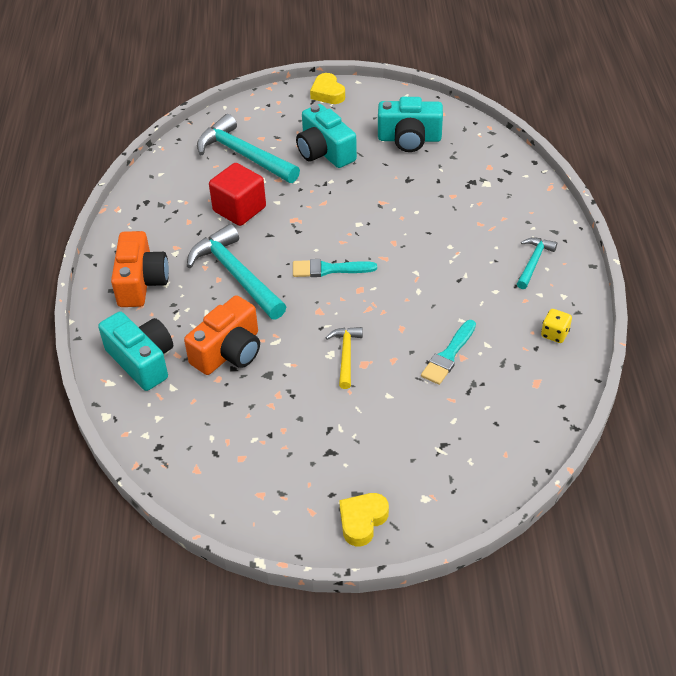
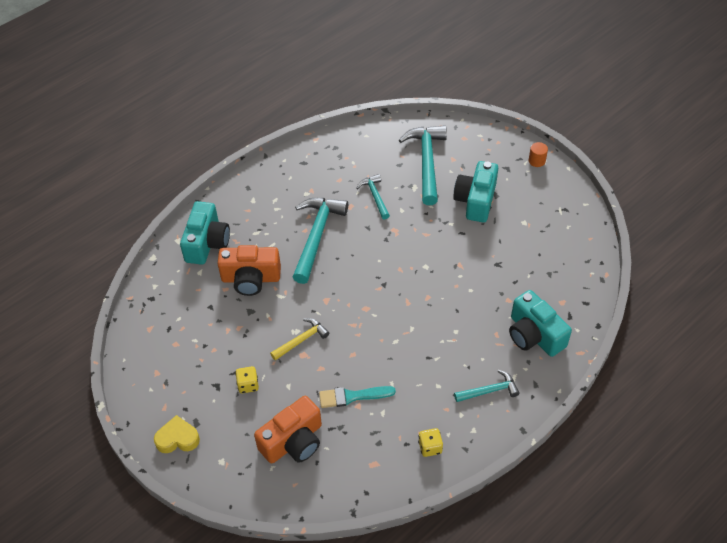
camera: 50 degrees right, 5 degrees up
orange camera [111,231,169,307] -> orange camera moved to [254,396,322,464]
red cube [209,163,266,226] -> turquoise hammer [356,174,390,220]
turquoise brush [293,259,377,277] -> none
yellow heart [310,73,345,104] -> orange cylinder [528,142,548,167]
turquoise camera [378,97,443,152] -> turquoise camera moved to [509,290,572,357]
none -> yellow dice [235,366,259,394]

